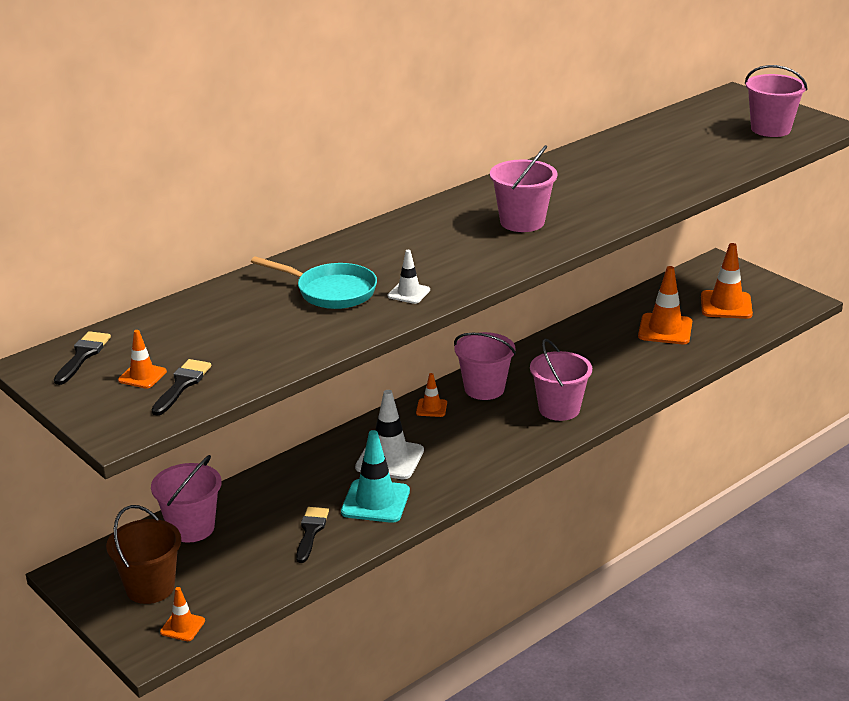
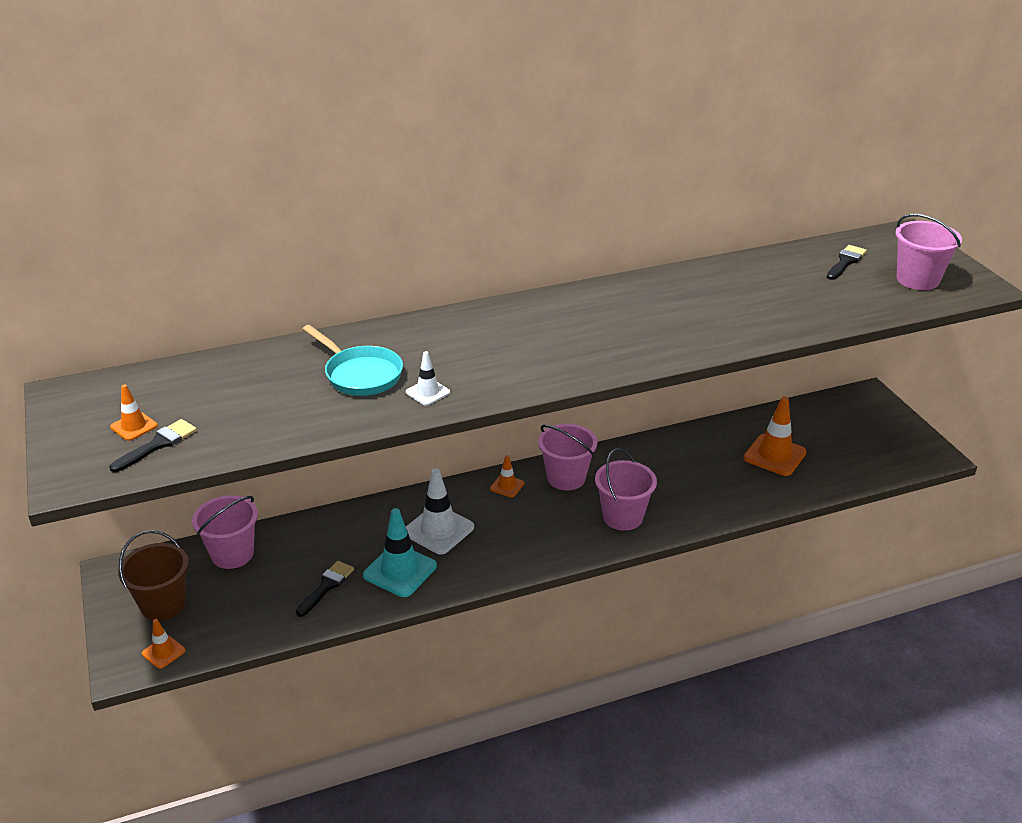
camera: 20 degrees right, 5 degrees up
black brush [54,331,111,385] -> black brush moved to [827,245,867,280]
pink bucket [490,145,557,232] -> none
orange traffic cone [701,243,753,319] -> none

